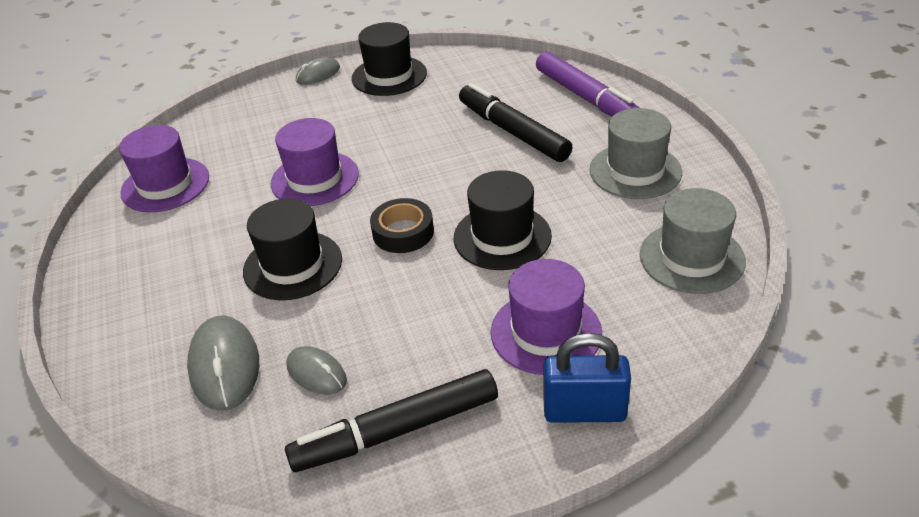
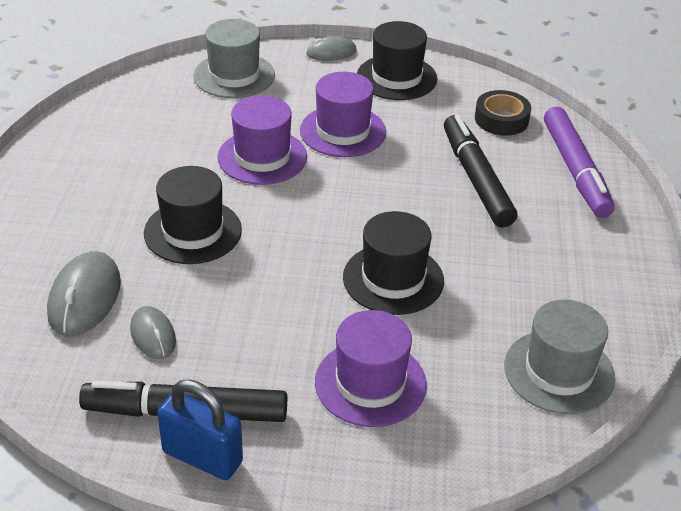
camera: 20 degrees right, 0 degrees up
purple hat [119,125,209,212] -> purple hat moved to [300,72,386,157]
black tape [370,198,434,253] -> black tape moved to [475,90,531,136]
blue padlock [544,333,631,423] -> blue padlock moved to [157,379,243,480]
grey hat [590,108,682,199] -> grey hat moved to [193,19,275,98]

